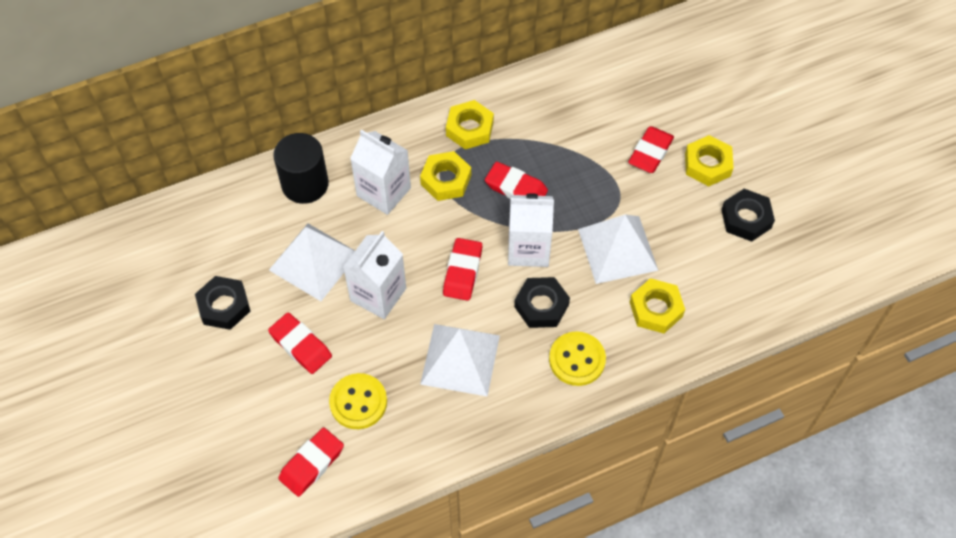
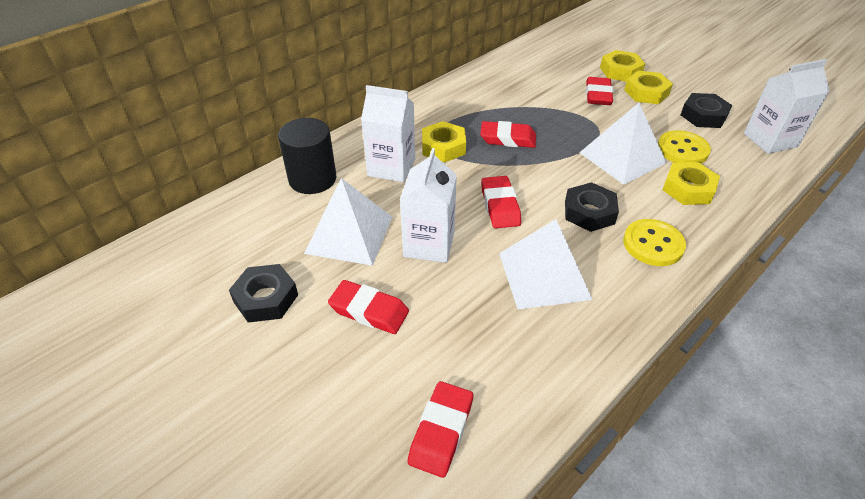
camera: 20 degrees left, 15 degrees down
yellow button [329,373,387,429] -> yellow button moved to [658,130,711,163]
yellow nut [446,100,494,149] -> yellow nut moved to [600,50,645,82]
white carton [508,193,554,267] -> white carton moved to [744,59,830,154]

